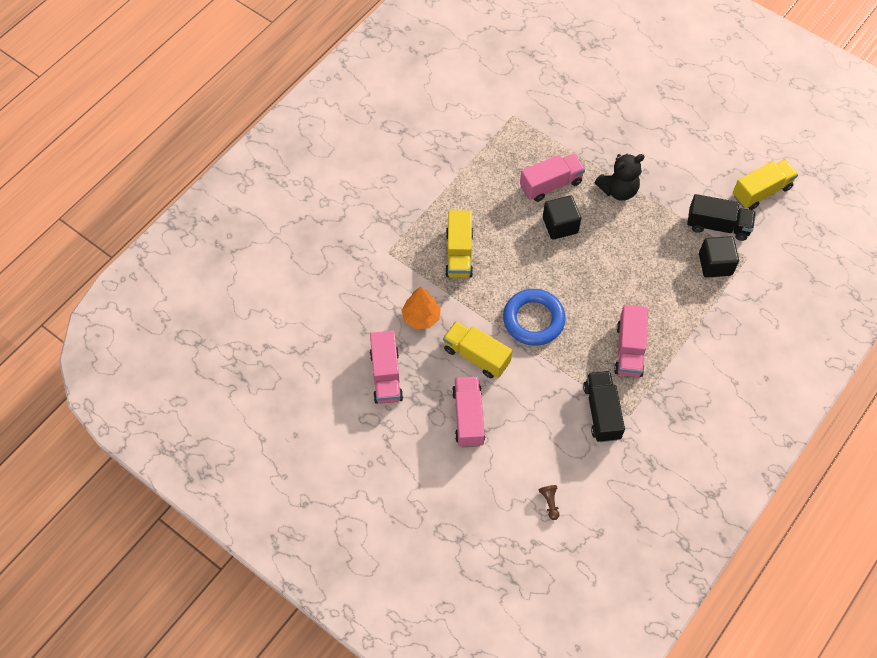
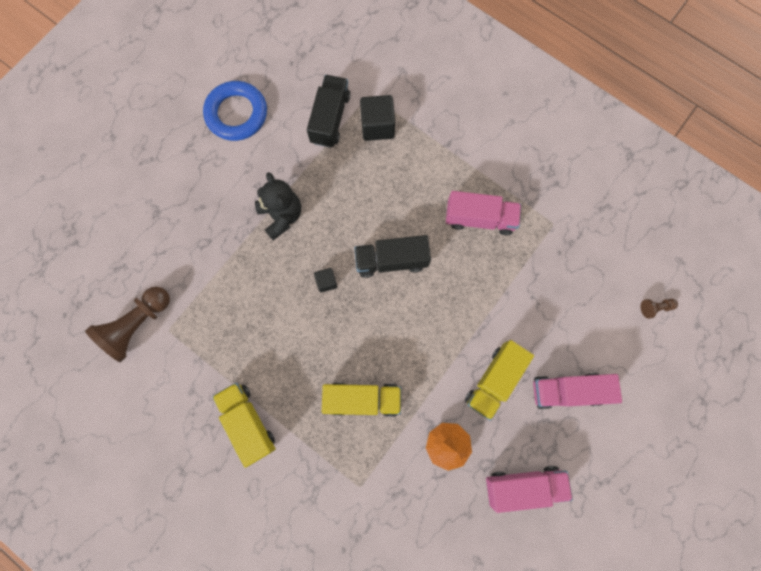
camera: 90 degrees left, 15 degrees up
blue ring [503,289,566,346] -> blue ring moved to [203,81,267,141]
pink truck [520,154,585,202] -> none
black cube [543,196,581,240] -> black cube [314,268,337,293], size x0.55
black truck [583,371,625,442] -> black truck moved to [354,235,431,278]
yellow truck [733,159,798,210] -> yellow truck moved to [212,383,275,468]
none -> brown pawn [85,287,170,362]

